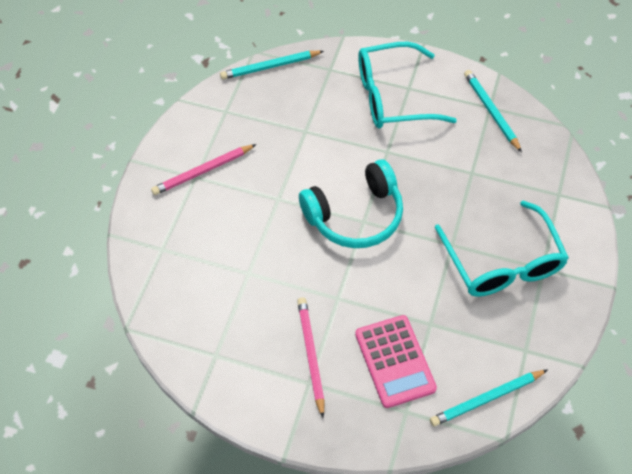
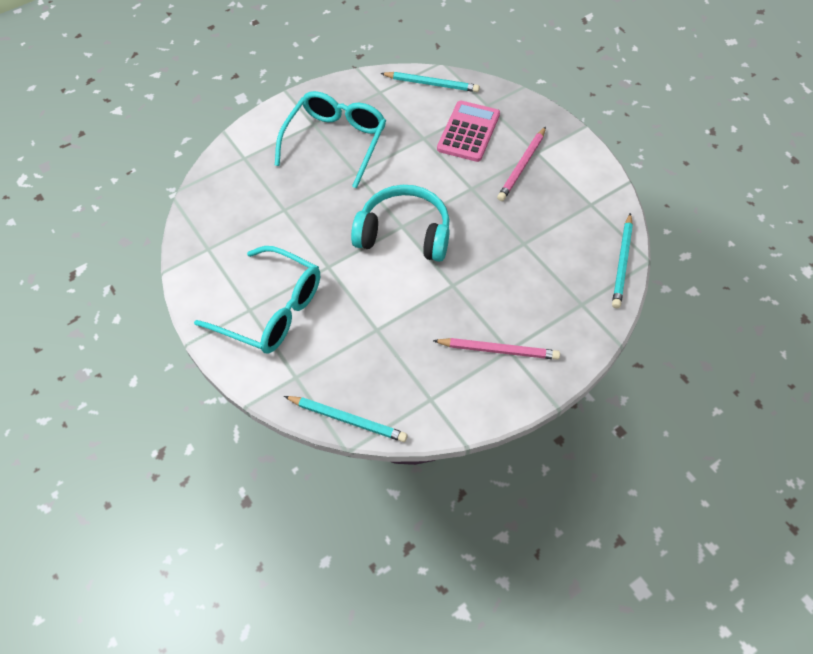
camera: 140 degrees left, 0 degrees up
turquoise pencil [464,70,522,152] -> turquoise pencil moved to [612,213,633,308]

